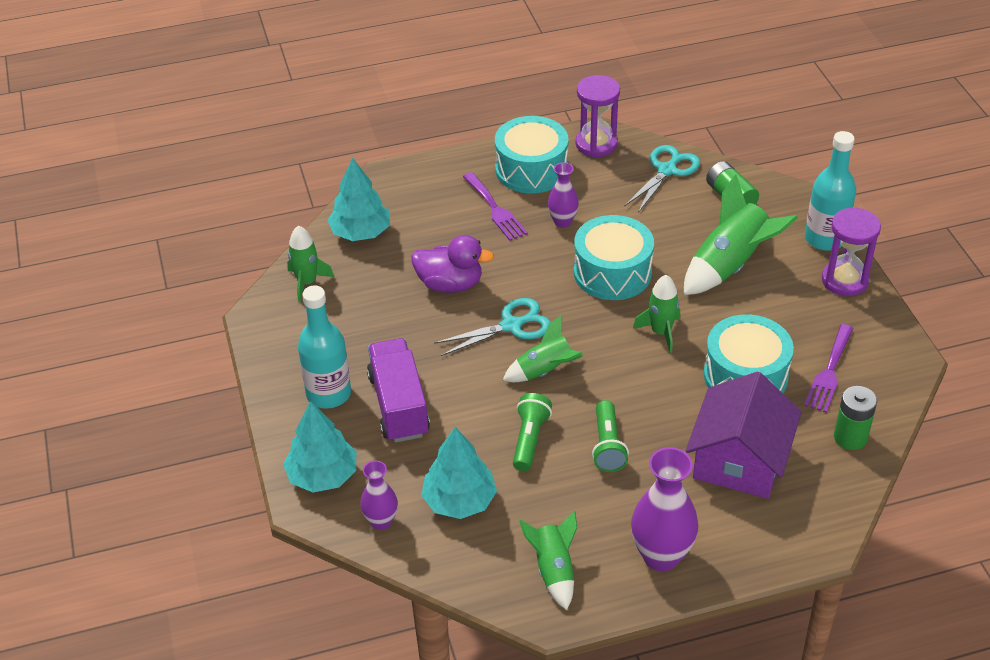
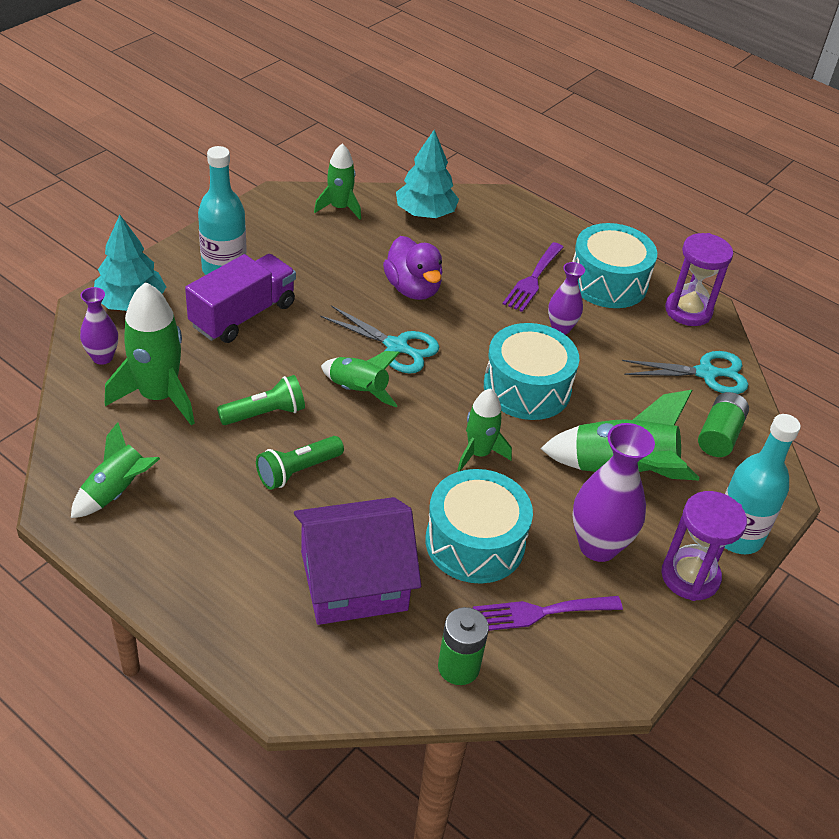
camera: 50 degrees right, 0 degrees up
turquoise tree [421,427,497,519] -> green rocket [105,282,195,425]
purple vase [631,447,698,572] -> purple vase moved to [572,423,655,562]

